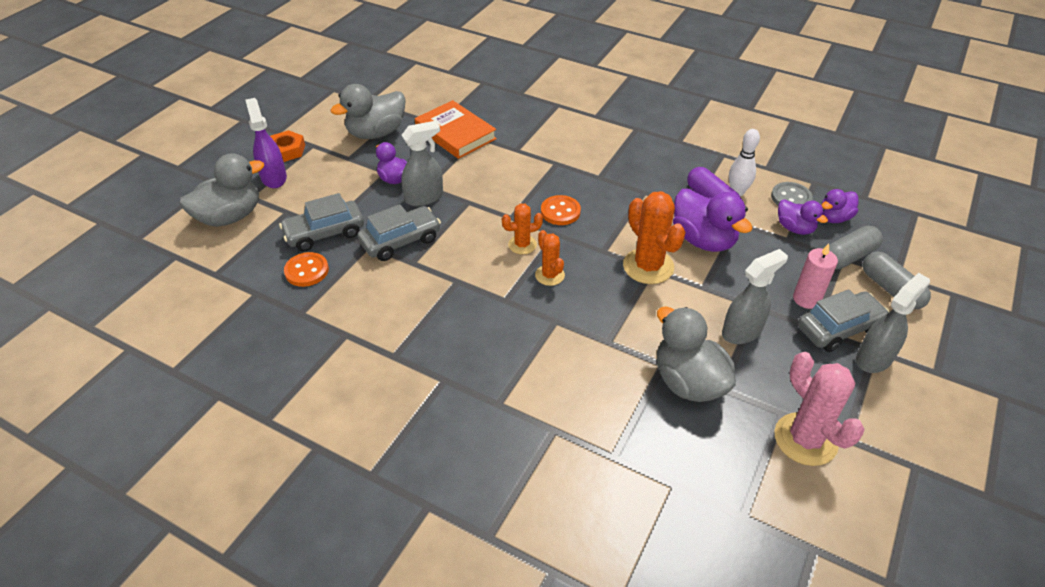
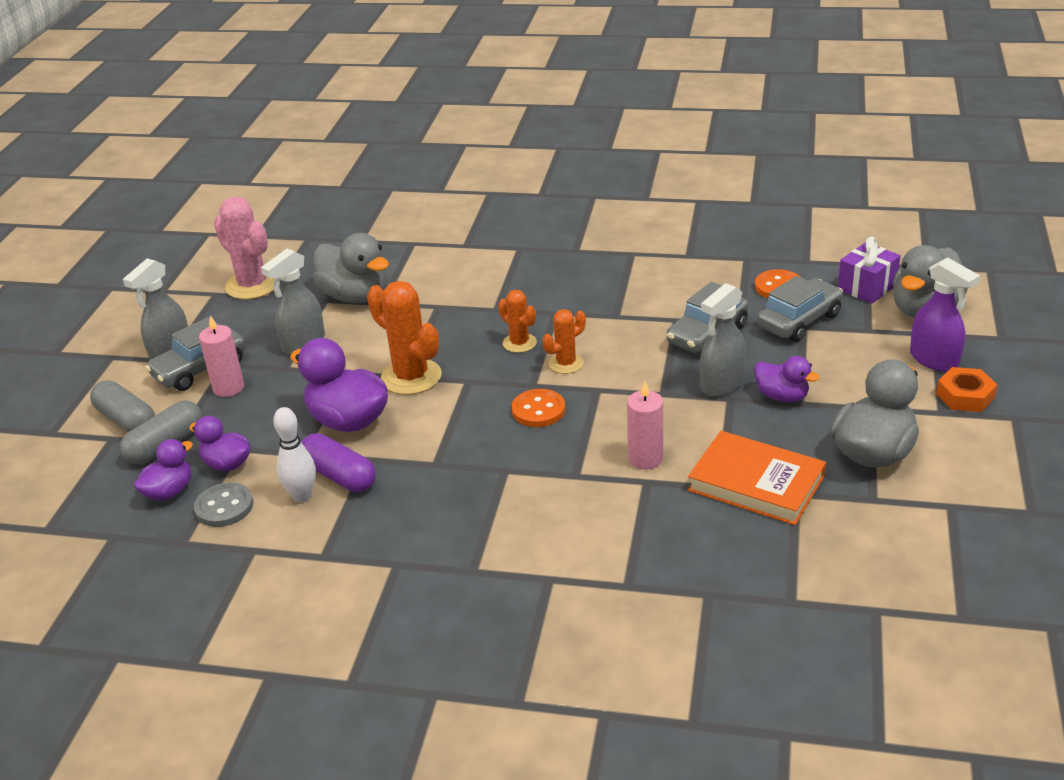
camera: 165 degrees right, 10 degrees down
none -> pink candle [627,382,663,469]
none -> purple gift [838,237,901,304]

